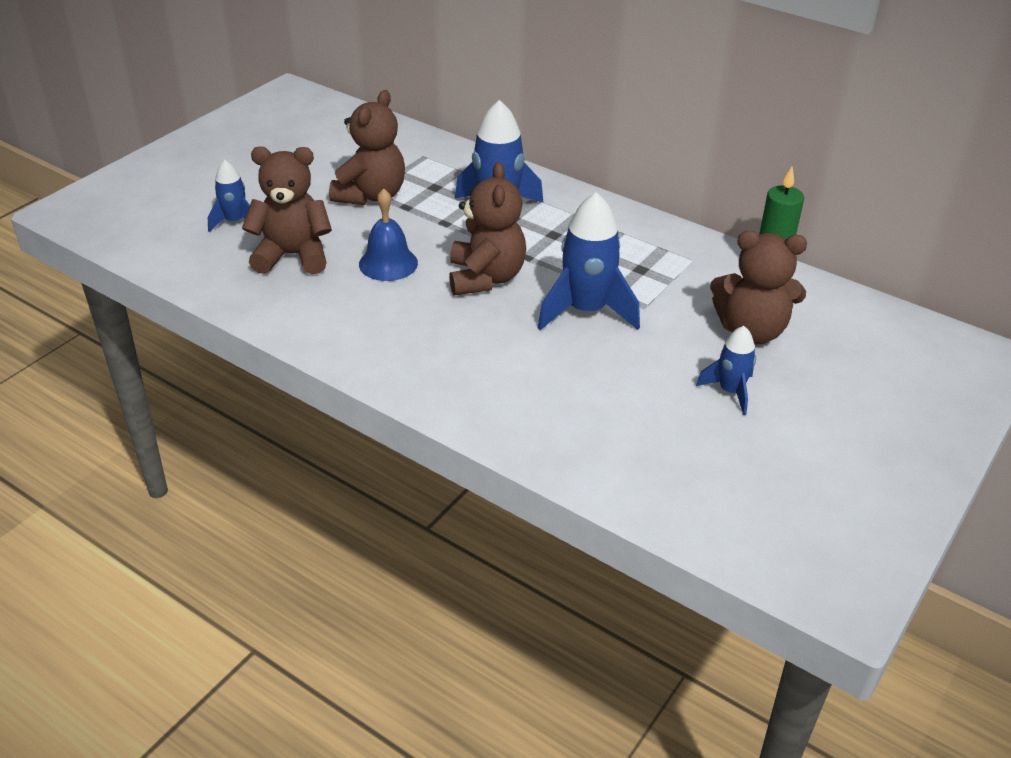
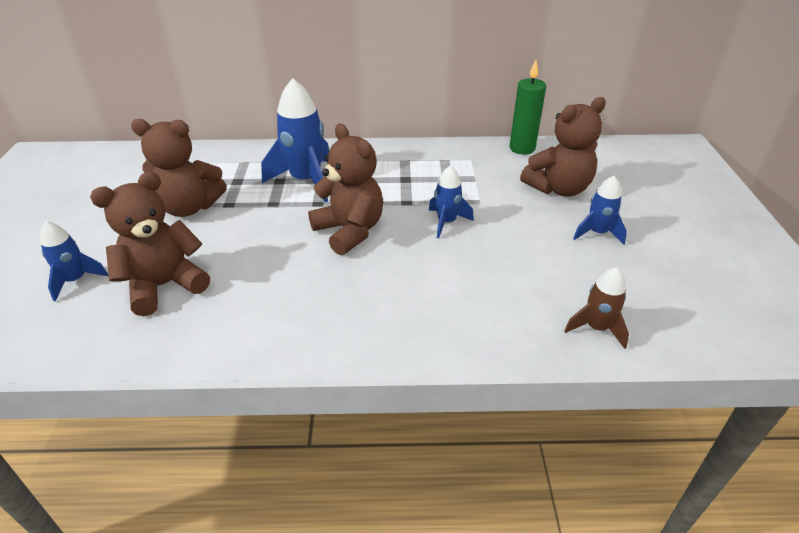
camera: 35 degrees left, 0 degrees up
brown teddy bear [329,90,405,205] -> brown teddy bear turned 105 degrees clockwise [131,119,227,217]
blue bell [359,188,418,281] -> none
blue rocket [537,192,640,330] -> blue rocket [429,165,474,238], size x0.56
none -> brown rocket [564,267,629,349]

